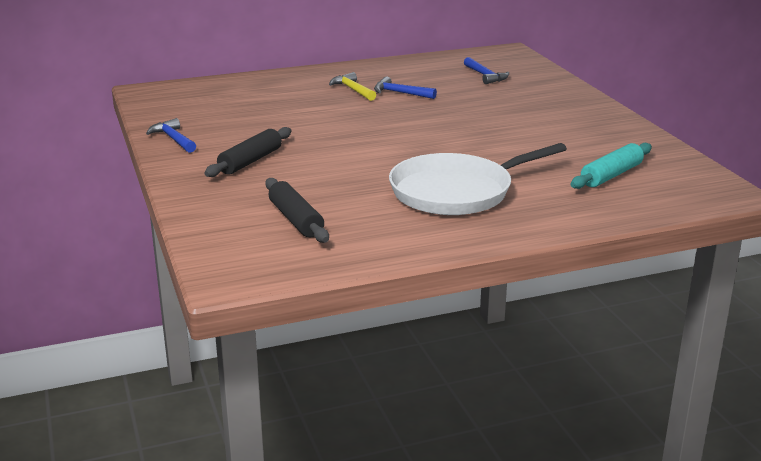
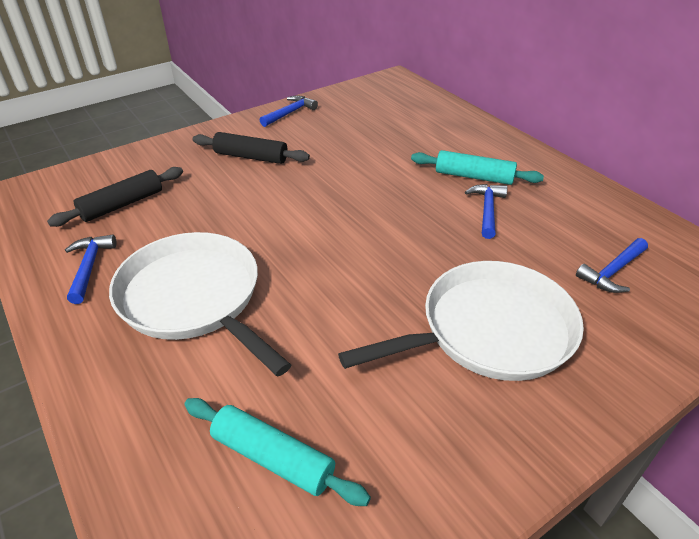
camera: 75 degrees right, 15 degrees up
yellow hammer [329,72,376,101] -> turquoise rolling pin [411,150,544,185]
none -> blue hammer [65,235,116,304]
none -> white pan [338,261,584,381]

